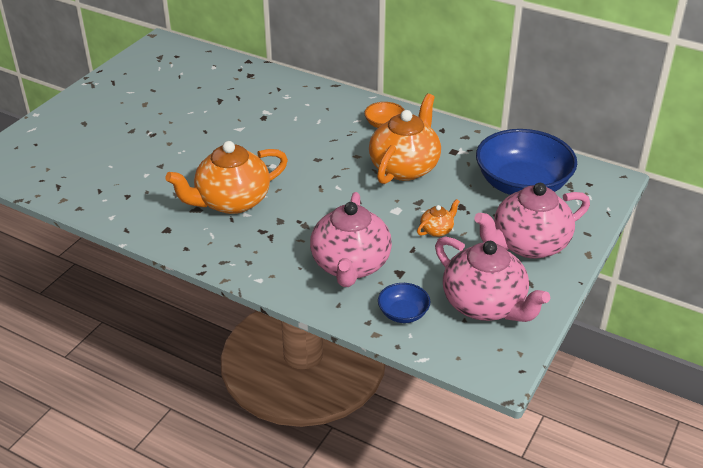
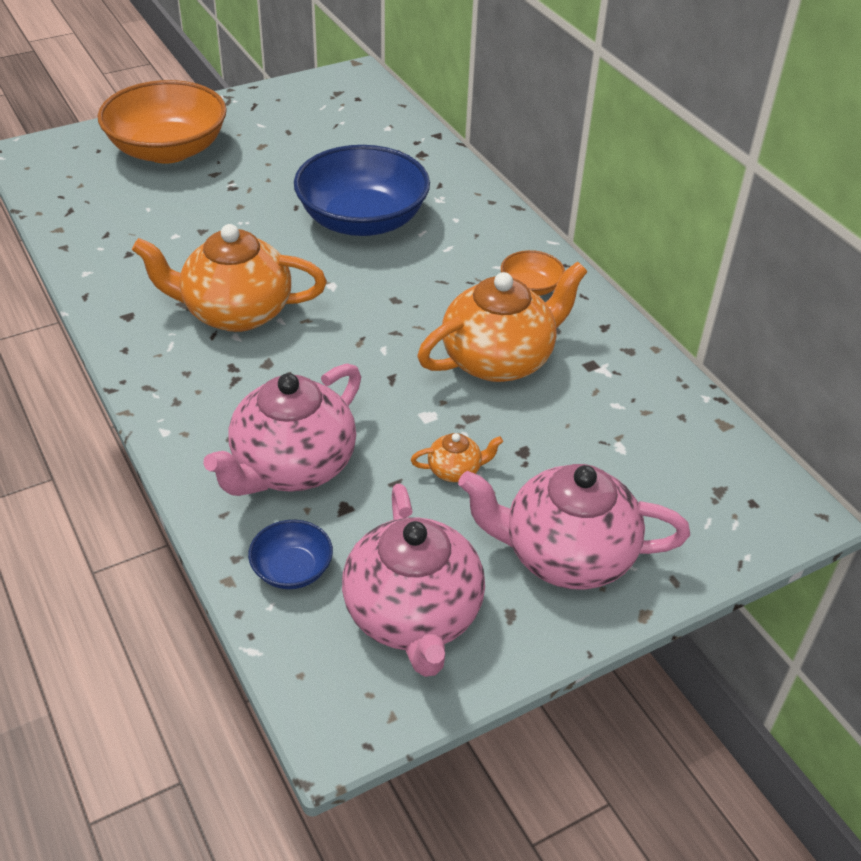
camera: 30 degrees right, 5 degrees up
blue bowl [476,129,577,195] -> blue bowl moved to [294,145,430,236]
none -> orange bowl [98,80,227,164]

